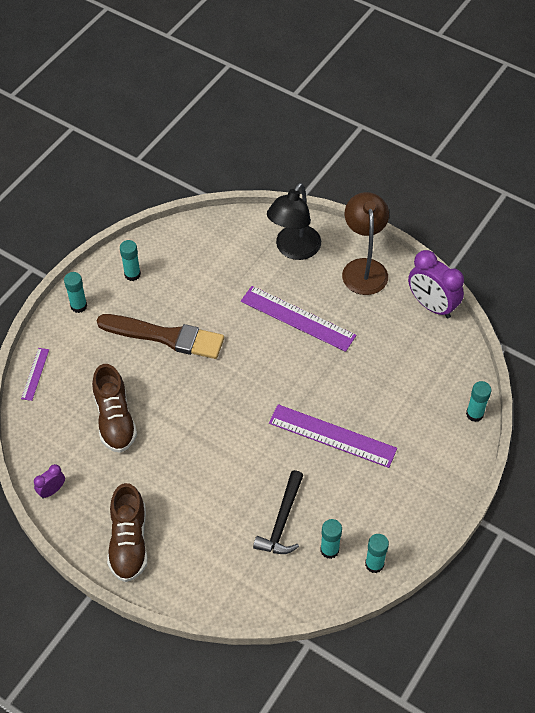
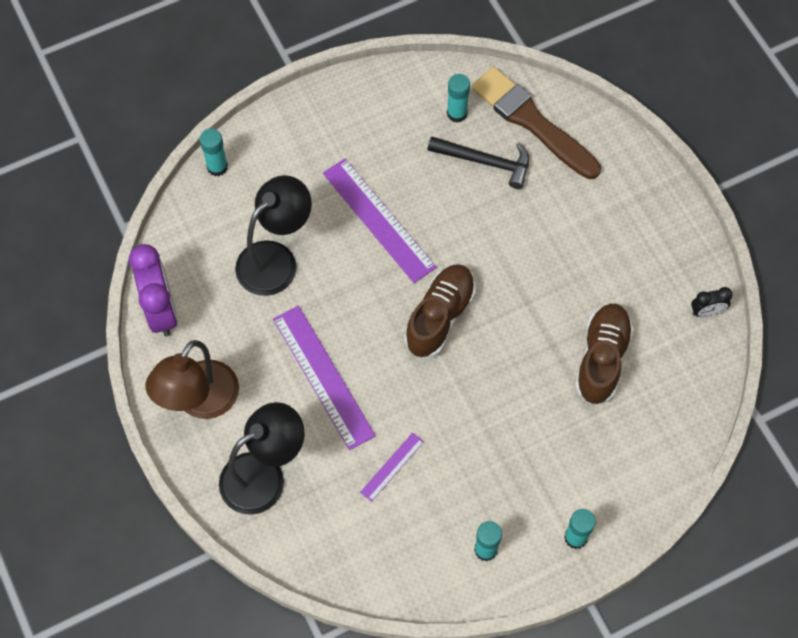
camera: 150 degrees left, 10 degrees up
purple ruler [21,348,49,401] -> purple ruler moved to [360,433,424,502]
purple clock [34,464,65,499] -> black clock [691,287,733,317]
brown brush [97,314,224,359] -> brown brush moved to [471,67,601,179]
brown shoe [107,483,148,582] -> brown shoe moved to [404,264,476,358]
black hammer [253,470,303,554] -> black hammer turned 60 degrees clockwise [427,136,529,189]
turquoise glue stick [365,534,389,573] -> none
none -> black lamp [235,175,312,296]

